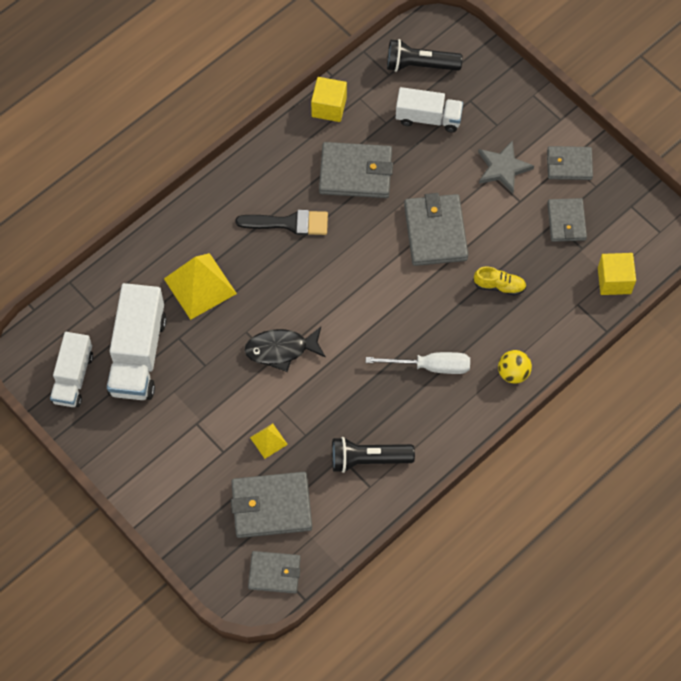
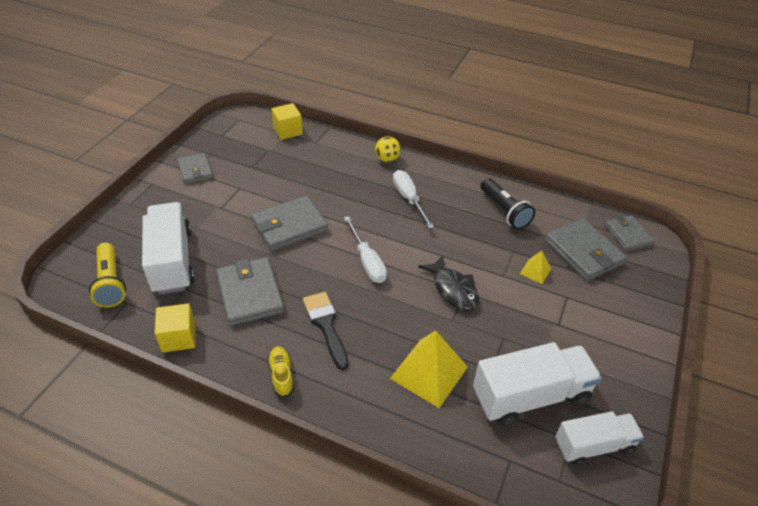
camera: 115 degrees left, 20 degrees down
black flashlight [387,39,463,72] -> yellow flashlight [89,243,126,307]
white truck [396,87,463,132] -> white truck [142,202,195,295], size x1.56
yellow shoe [473,267,526,296] -> yellow shoe moved to [267,347,294,397]
grey star [478,140,534,194] -> none
grey wallet [547,198,587,242] -> none
none -> white screwdriver [344,216,387,283]

